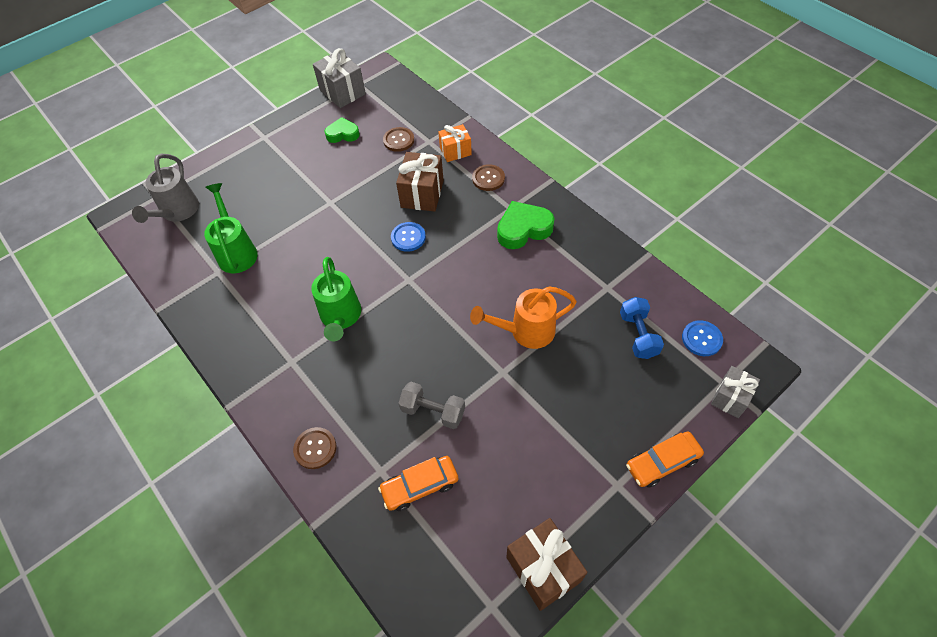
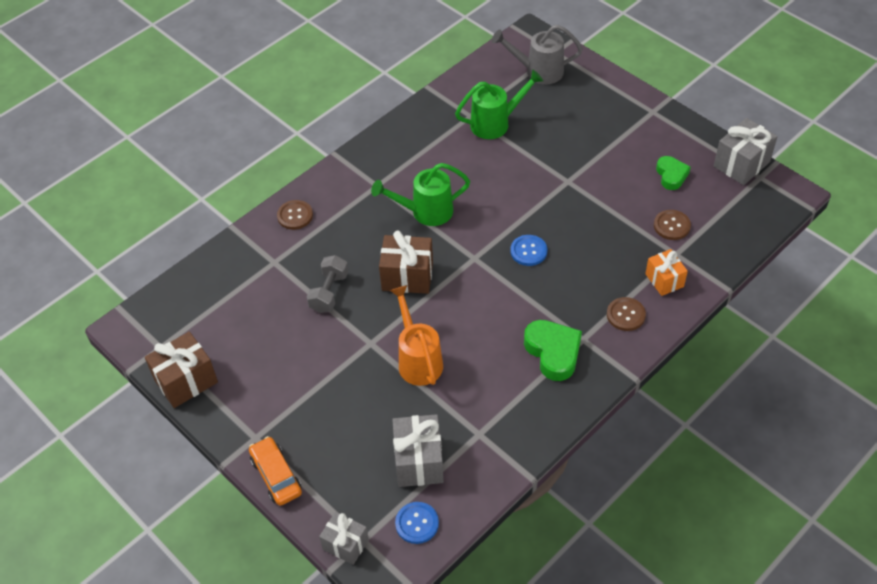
camera: 85 degrees right, 5 degrees down
orange car [378,456,458,511] -> none
brown gift [396,152,444,212] -> brown gift moved to [379,231,433,294]
blue dumbbell [620,297,664,359] -> grey gift [392,414,444,487]

